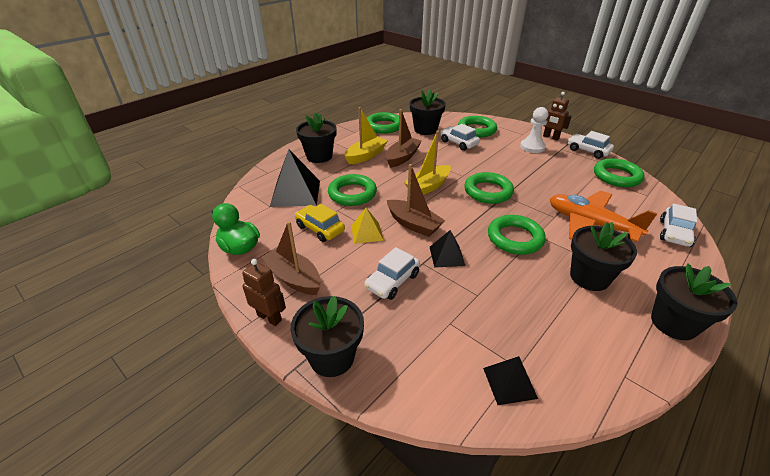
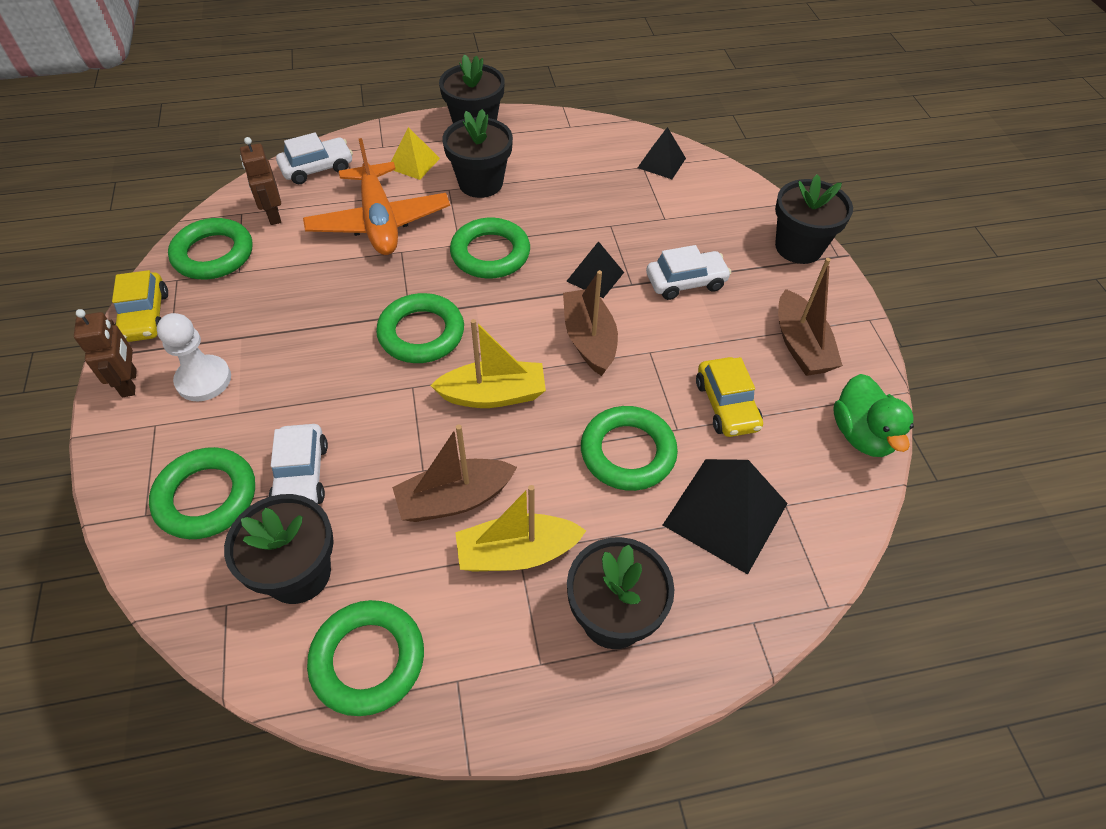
camera: 145 degrees left, 15 degrees up
brown robot [242,259,286,326] -> brown robot moved to [240,137,281,225]
yellow pyramid [351,208,384,244] -> yellow pyramid moved to [391,127,440,180]
white car [568,131,614,159] -> yellow car [112,270,168,342]

